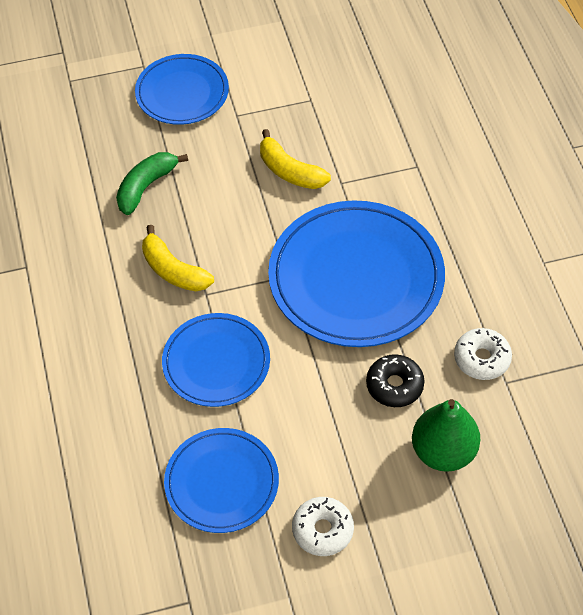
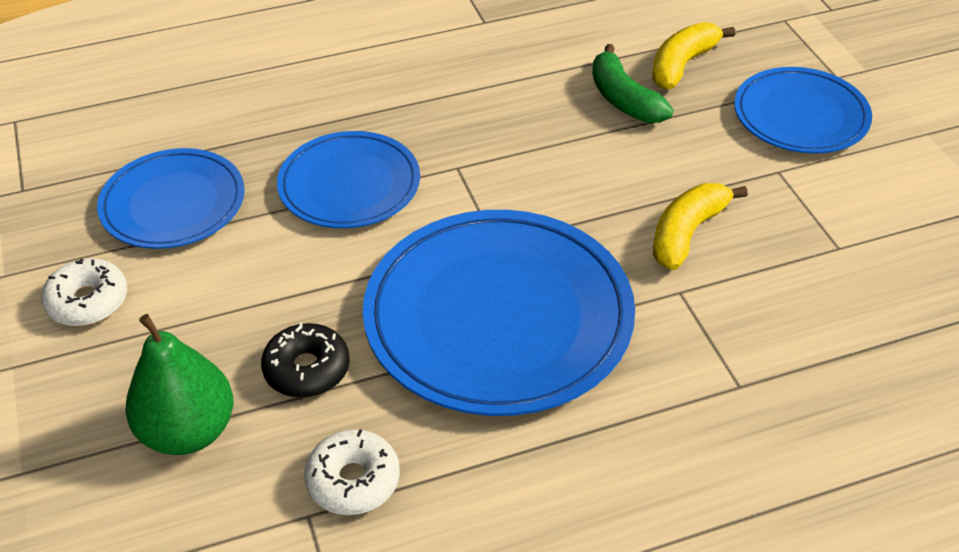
camera: 85 degrees right, 10 degrees down
green banana [116,152,188,215] -> green banana turned 150 degrees counterclockwise [592,44,673,123]
yellow banana [142,225,214,291] -> yellow banana moved to [652,22,735,90]

